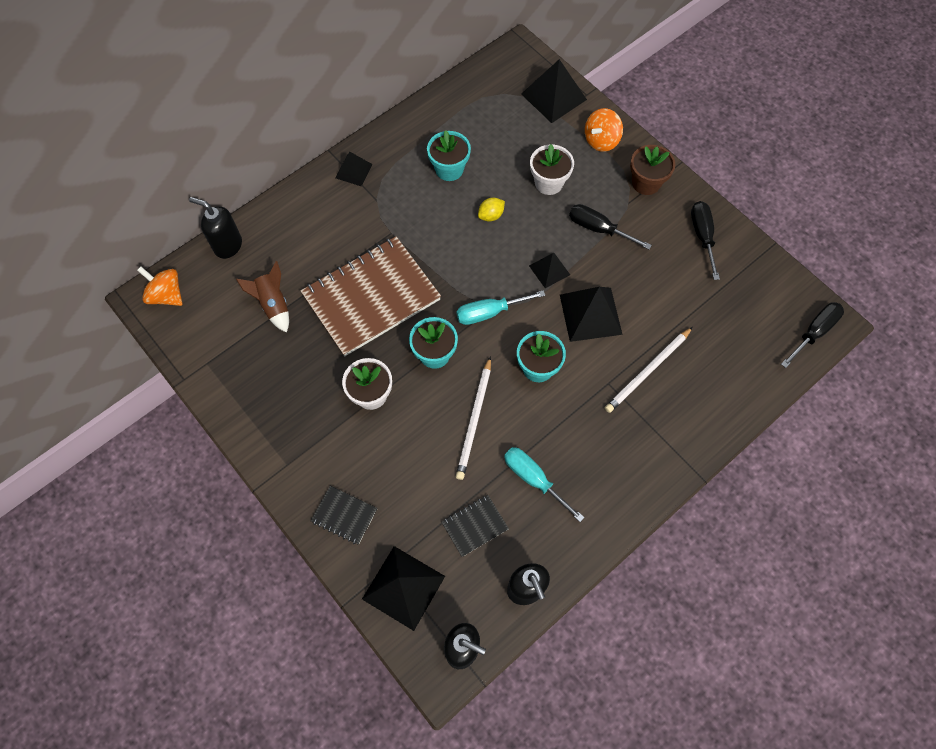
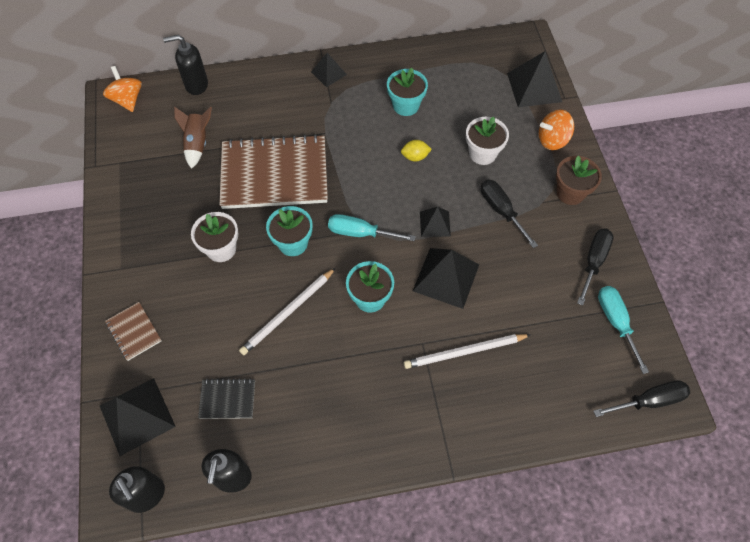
camera: 30 degrees right, 5 degrees down
black soap dispenser [189,197,242,259] -> black soap dispenser turned 60 degrees counterclockwise [163,35,208,95]
black notebook [311,486,377,545] -> brown notebook [105,302,162,361]
turquoise screwdriver [504,447,585,522] -> turquoise screwdriver moved to [598,286,649,374]

